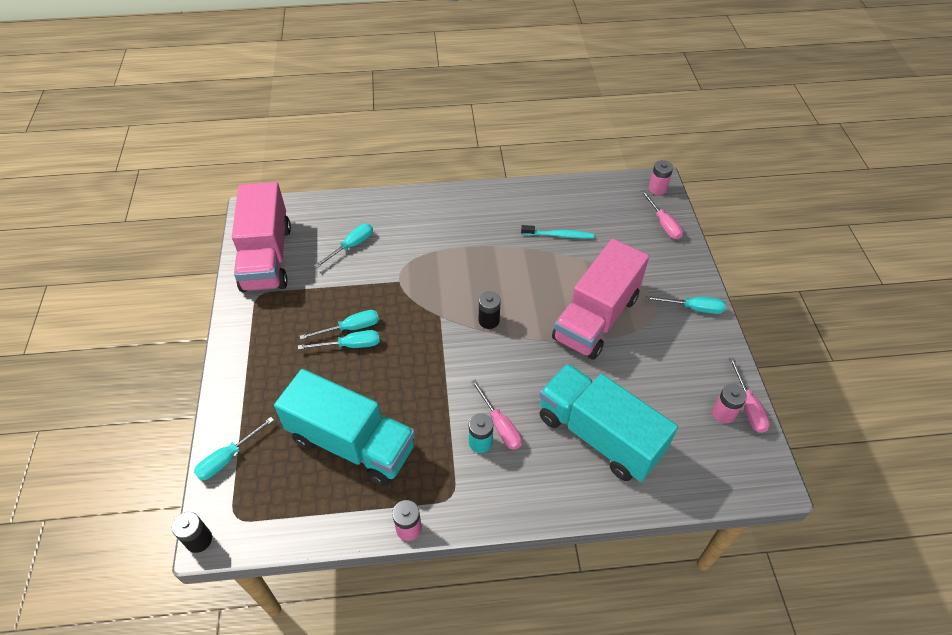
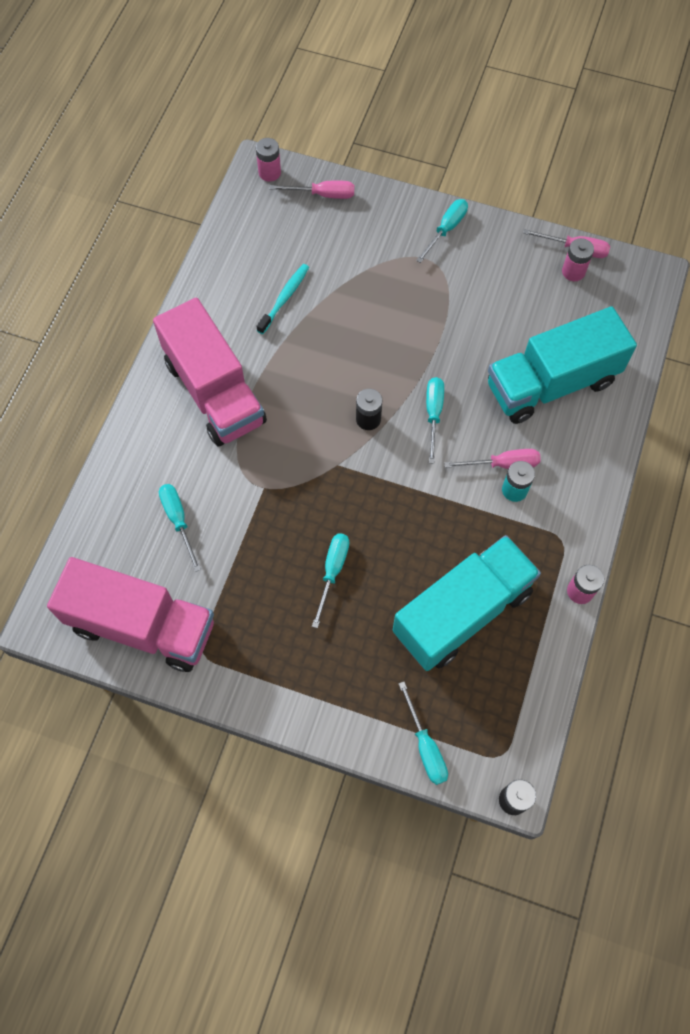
camera: 65 degrees left, 15 degrees up
turquoise screwdriver [300,310,379,340] -> turquoise screwdriver moved to [426,377,444,464]
pink truck [552,239,649,360] -> pink truck moved to [153,298,267,446]

